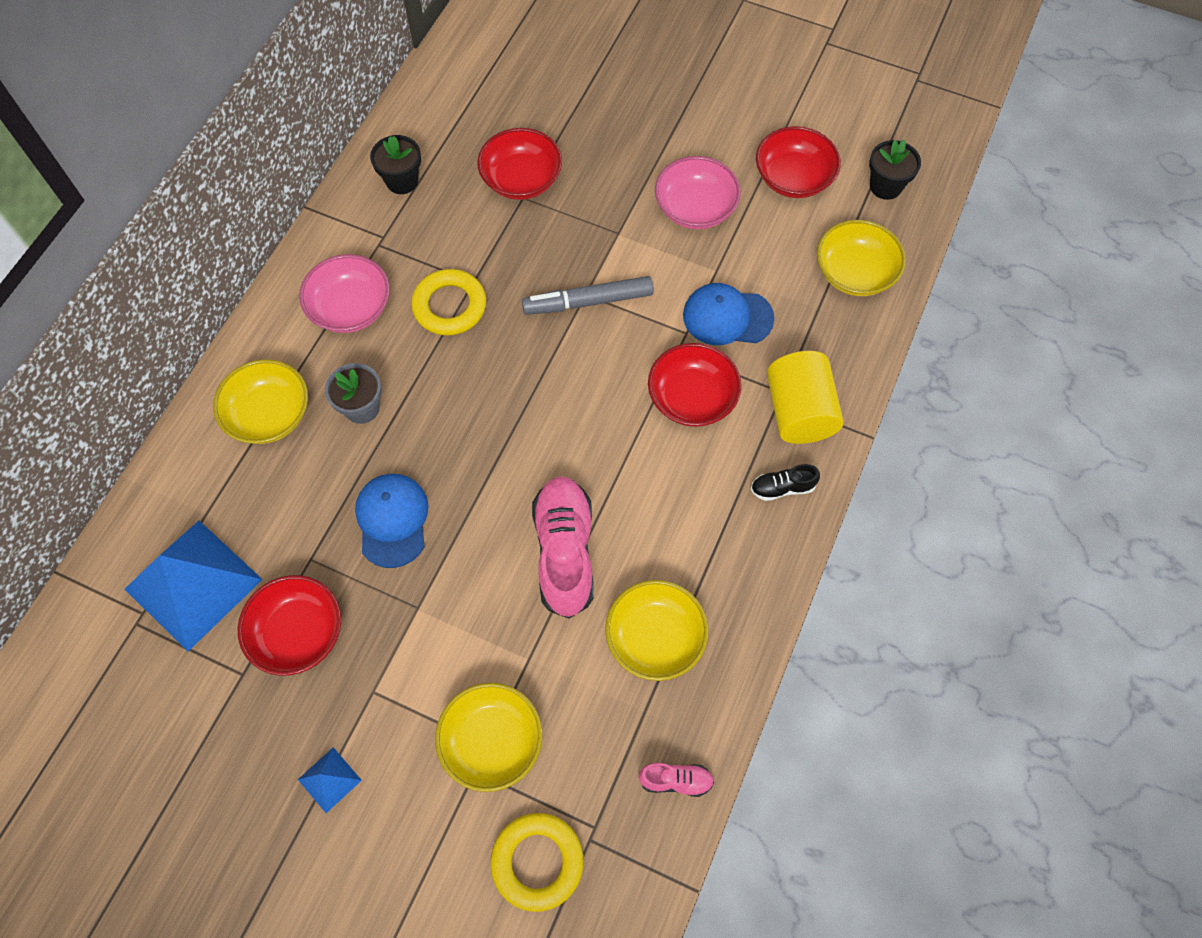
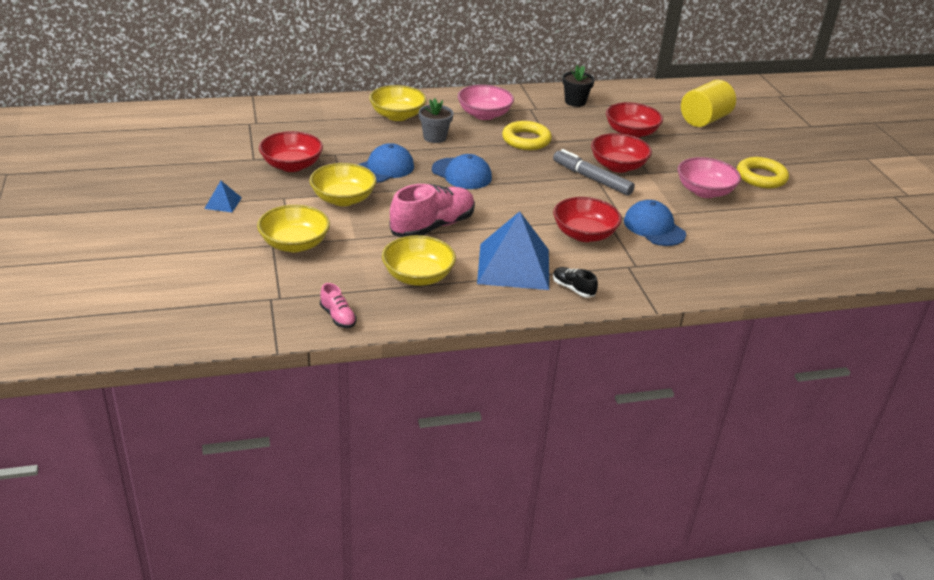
camera: 50 degrees right, 30 degrees down
blue pyramid [125,521,263,651] -> blue pyramid moved to [477,211,549,290]
yellow ring [491,813,584,912] -> yellow ring moved to [737,157,789,188]
red bowl [756,126,841,198] -> red bowl moved to [591,133,652,172]
yellow cylinder [767,351,843,444] -> yellow cylinder moved to [681,80,736,127]
yellow bowl [817,220,906,296] -> yellow bowl moved to [309,163,376,206]
black flower pot [869,139,921,200] -> none
none -> blue cap [432,154,492,189]

